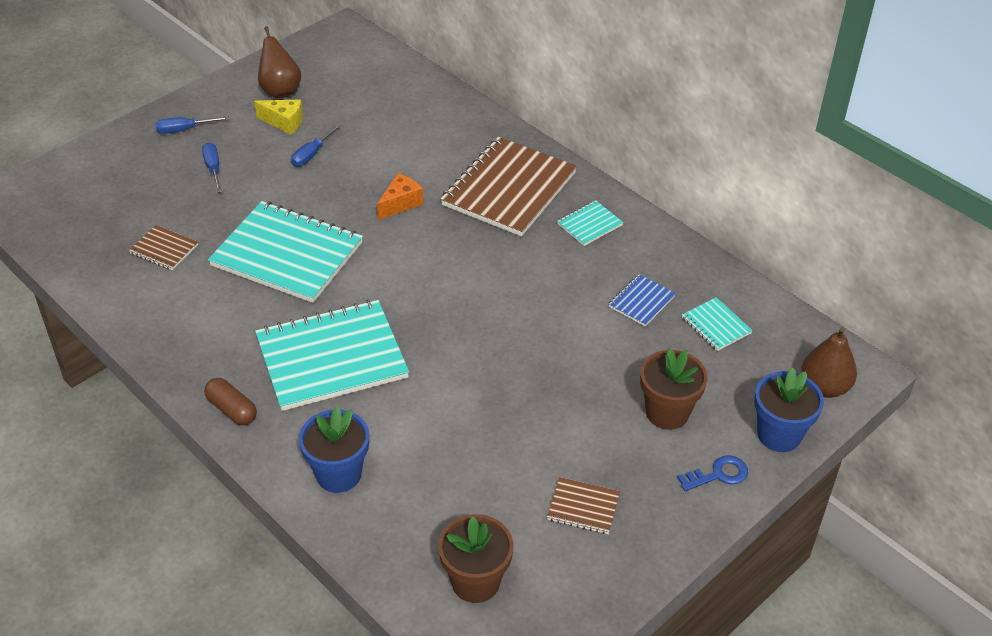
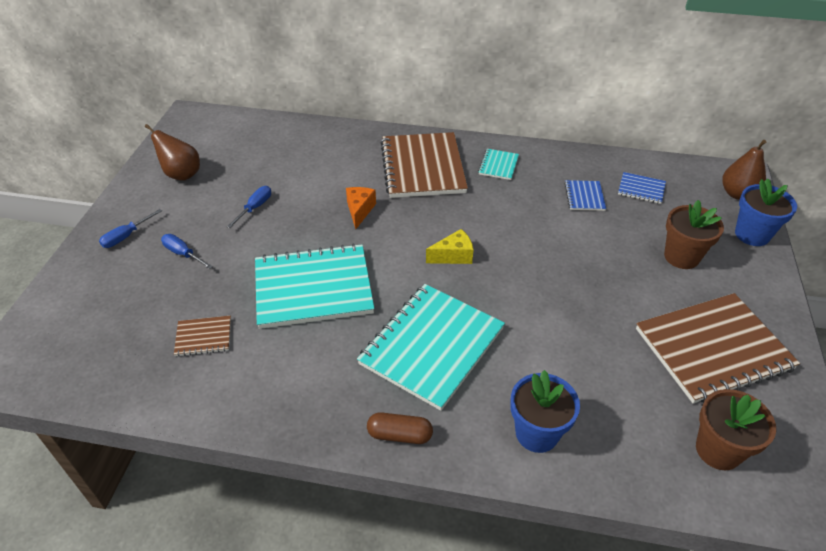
camera: 35 degrees left, 0 degrees up
yellow cheese [254,100,303,135] -> yellow cheese moved to [426,229,473,264]
blue screwdriver [291,124,341,167] -> blue screwdriver turned 150 degrees counterclockwise [227,186,271,228]
brown notebook [547,477,620,534] -> brown notebook [636,293,800,404], size x2.26
blue key [677,455,748,491] -> none
turquoise notebook [682,297,753,351] -> blue notebook [618,172,666,204]

